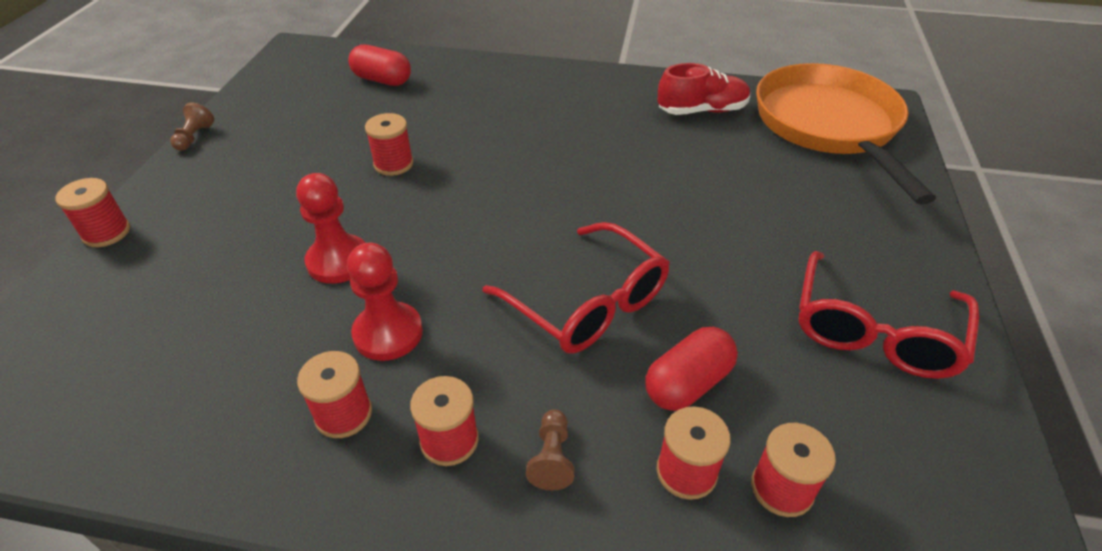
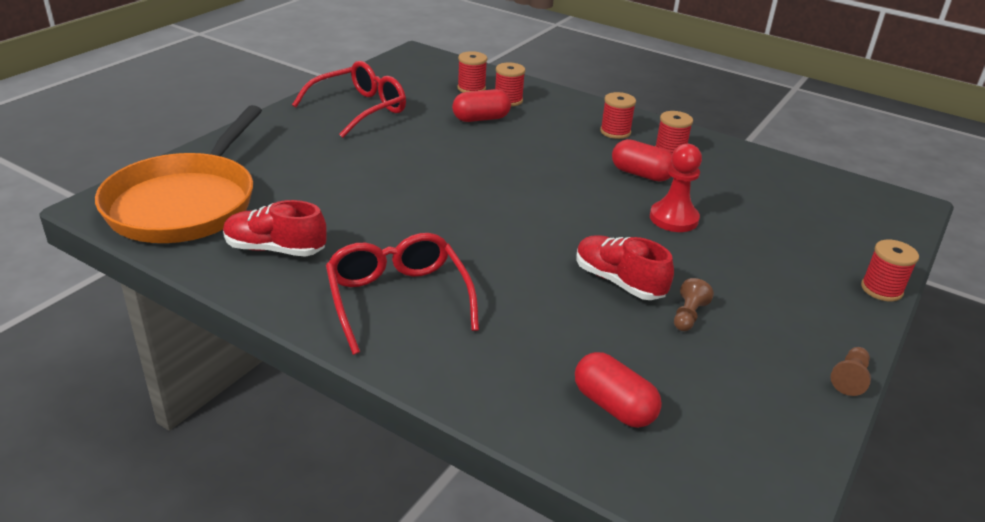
camera: 160 degrees left, 10 degrees down
red pawn [347,243,423,361] -> red capsule [612,139,672,182]
red spool [365,113,413,176] -> red shoe [576,235,674,300]
red glasses [483,222,670,353] -> red glasses moved to [326,233,479,355]
brown pawn [526,409,575,491] -> brown pawn moved to [674,278,714,331]

